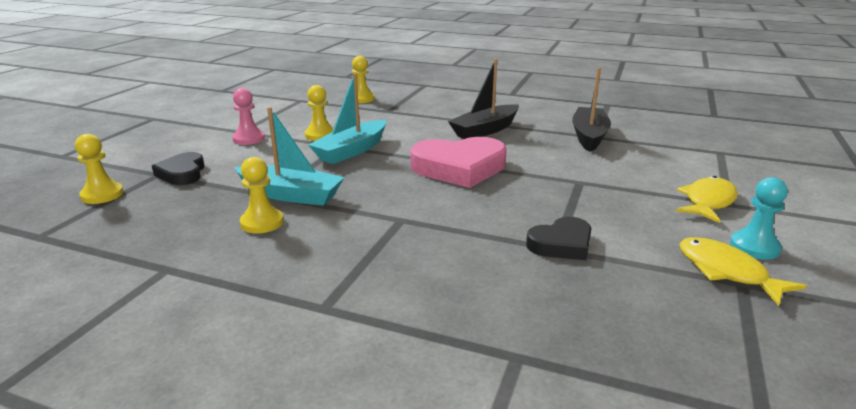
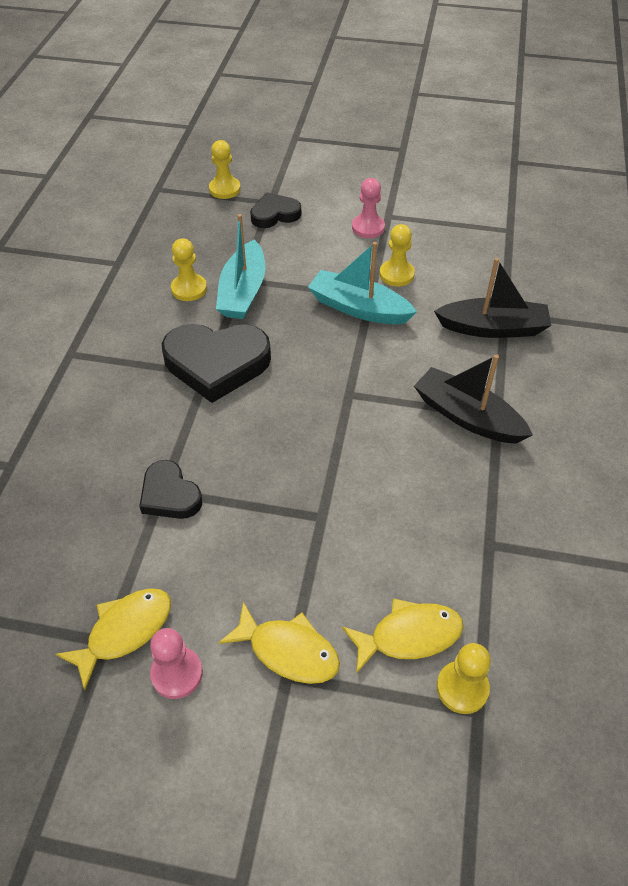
camera: 80 degrees right, 25 degrees up
yellow pawn [352,56,375,103] -> yellow pawn moved to [437,643,491,714]
pink heart [410,137,507,188] -> none
black boat [572,67,611,152] -> black boat moved to [434,258,551,338]
turquoise pawn [730,177,788,260] -> pink pawn [150,628,203,699]
none -> black heart [162,324,271,403]
none -> yellow fish [342,598,464,674]

